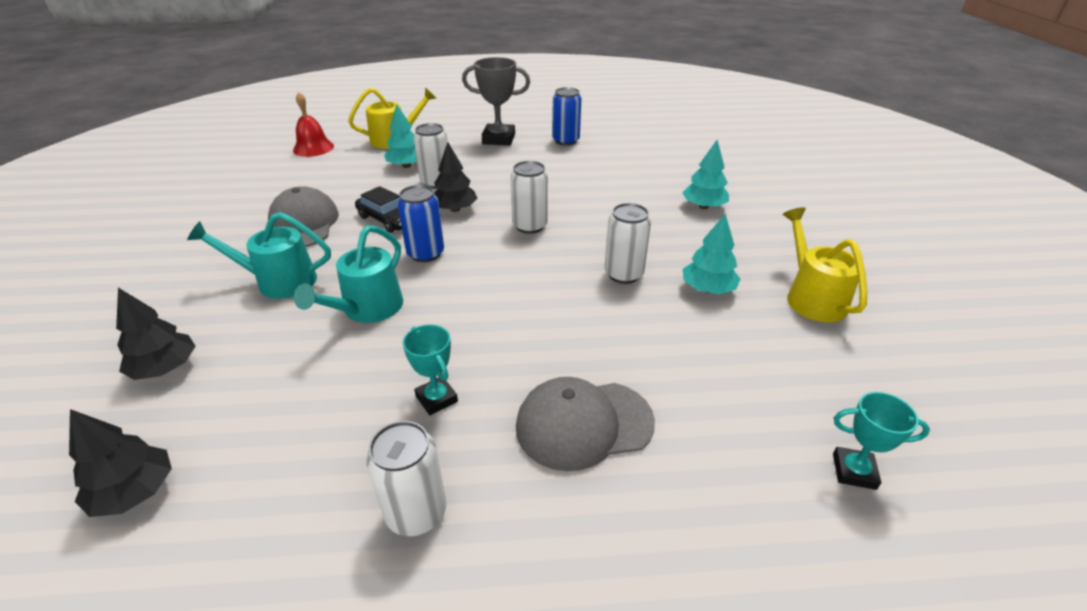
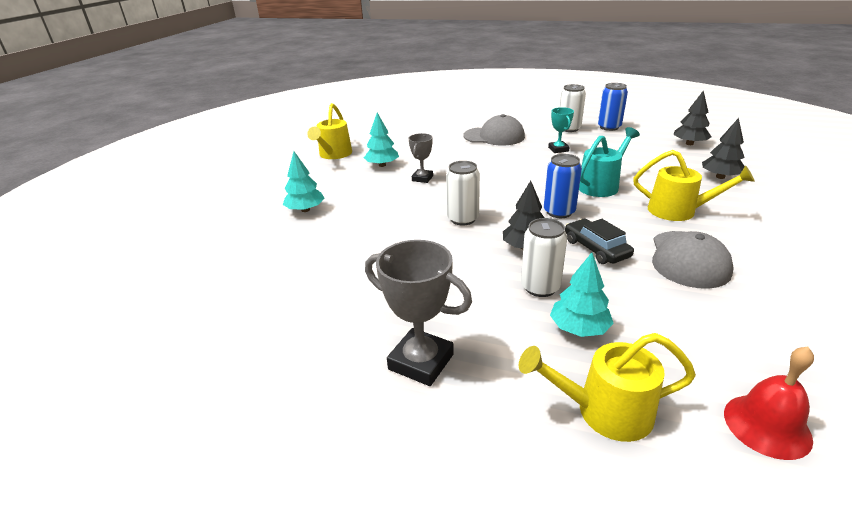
camera: 155 degrees left, 5 degrees down
turquoise watering can [187,212,331,299] -> yellow watering can [633,150,755,221]
blue can [552,87,581,146] -> blue can moved to [598,83,628,131]
white can [604,203,651,284] -> grey trophy [409,133,433,183]
turquoise trophy [833,392,930,490] -> none

